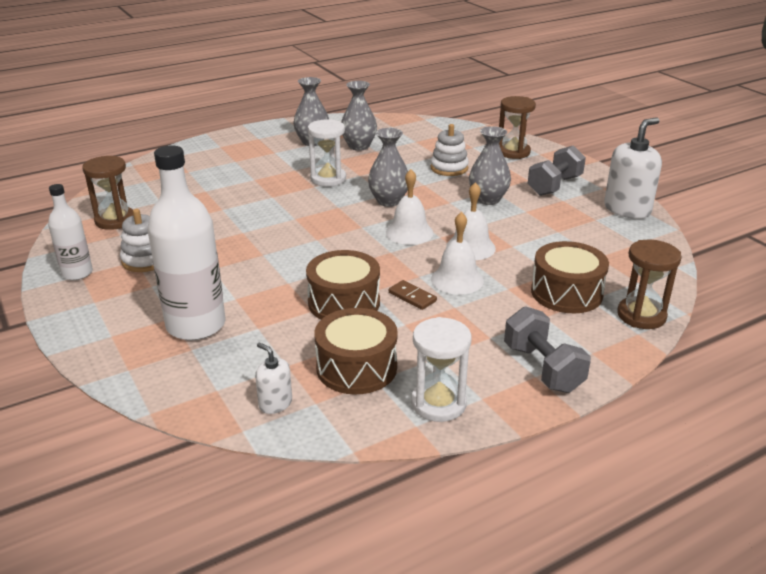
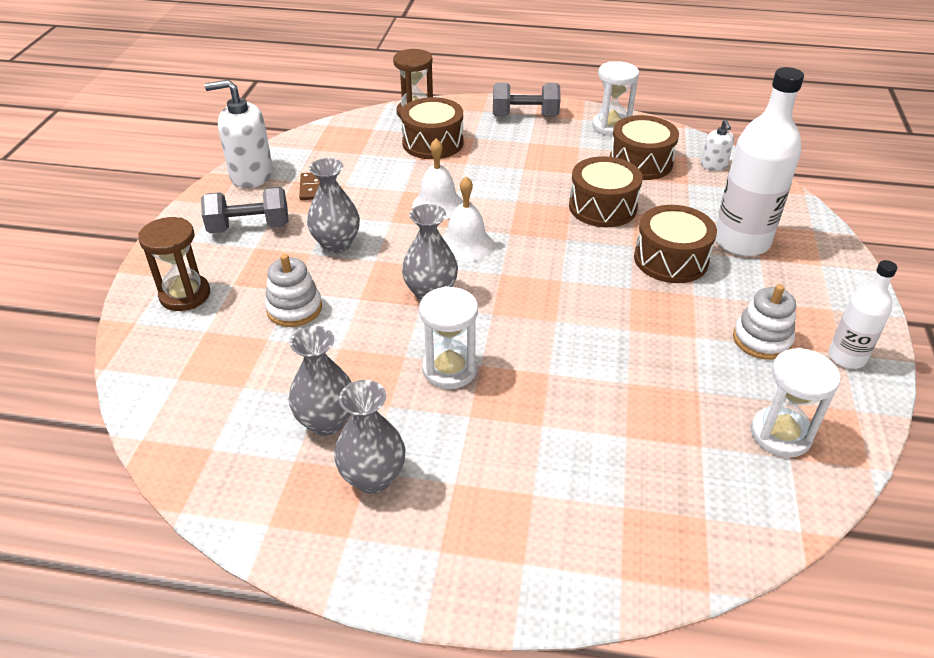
camera: 140 degrees left, 10 degrees up
brown hourglass [82,156,133,230] -> white hourglass [751,348,841,458]
brown domino [389,280,437,310] -> brown domino moved to [299,173,320,200]
white bell [431,212,484,295] -> none
grey dumbbell [504,306,591,393] -> grey dumbbell turned 75 degrees clockwise [493,83,561,117]
none -> brown drum [634,205,717,283]

